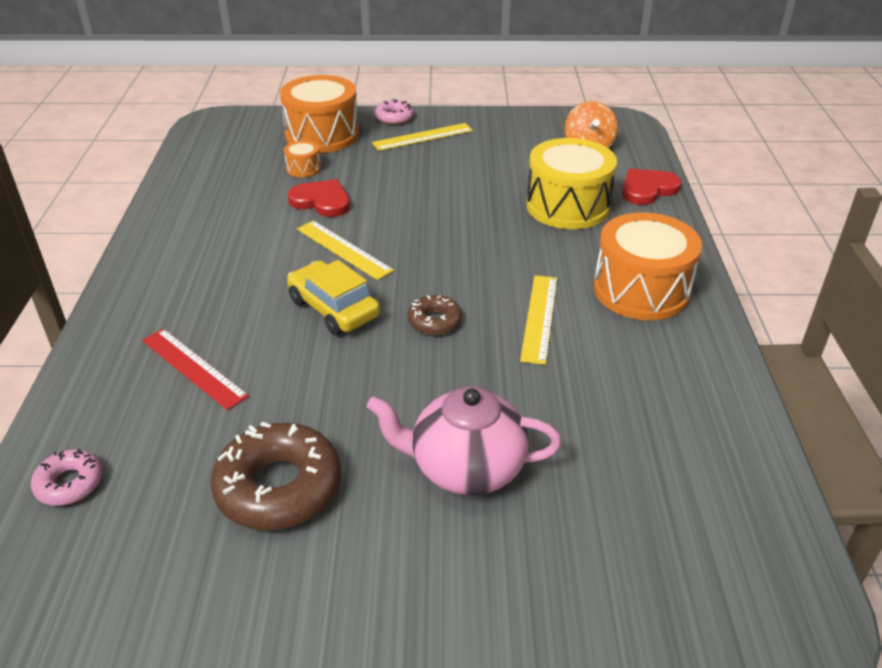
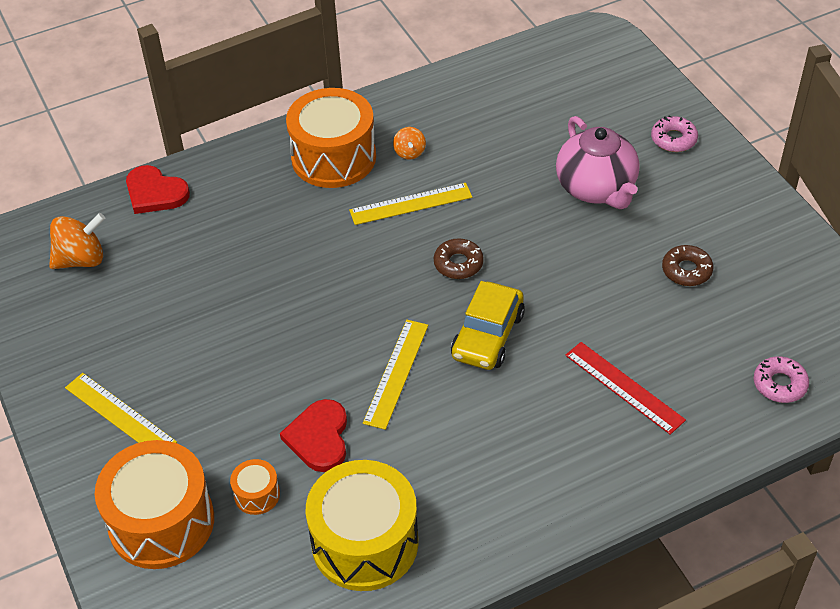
camera: 115 degrees left, 10 degrees up
red ruler [142,329,249,410] -> red ruler turned 60 degrees counterclockwise [565,342,686,435]
brown donut [210,422,341,530] -> brown donut [662,245,713,286], size x0.53
pink donut [375,99,414,124] -> pink donut moved to [651,115,698,152]
yellow drum [526,138,617,229] -> yellow drum moved to [306,460,418,591]
none -> orange spinning top [393,127,426,159]

